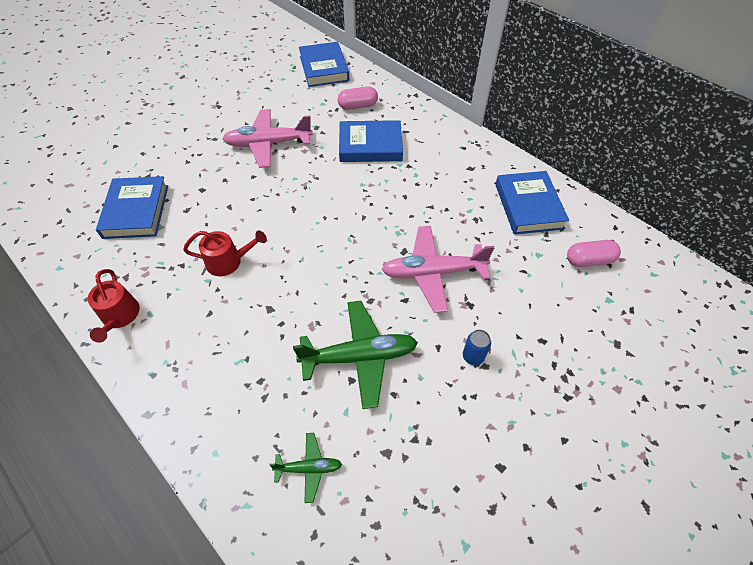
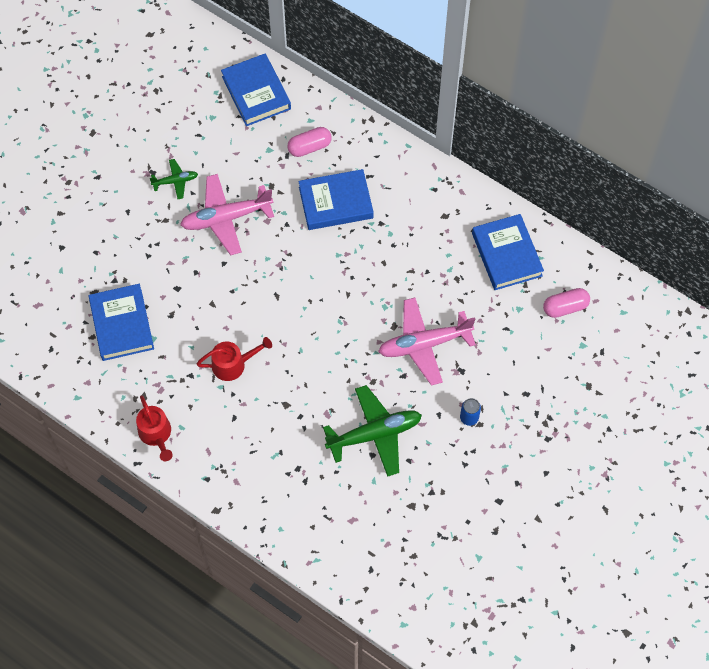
camera: 10 degrees left, 10 degrees up
green plane [269,433,342,503] -> green plane moved to [150,159,198,199]

